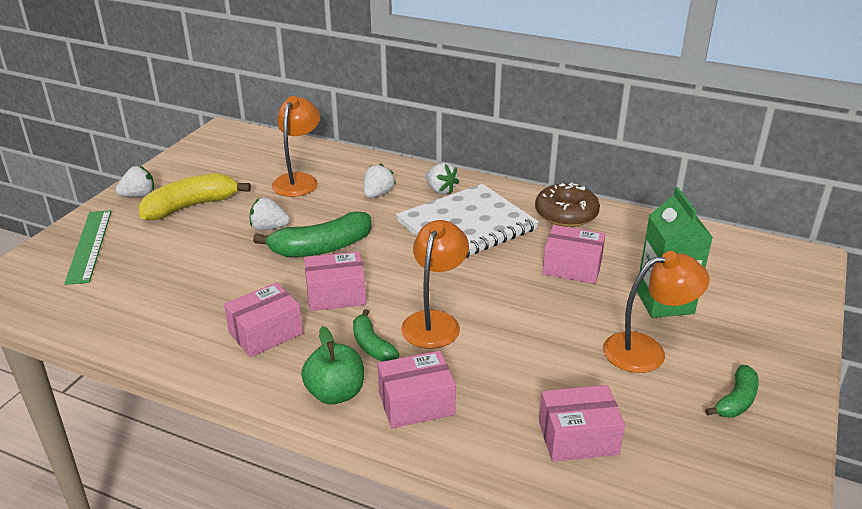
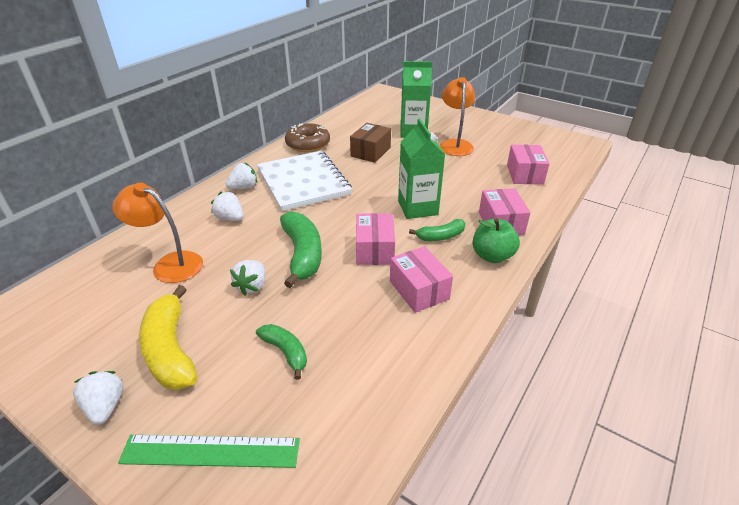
camera: 80 degrees left, 5 degrees up
orange lamp [401,220,469,349] -> green carton [398,118,445,219]
pink box [542,225,606,284] -> brown box [350,123,391,163]
green banana [705,365,759,417] -> green banana moved to [256,324,307,380]

